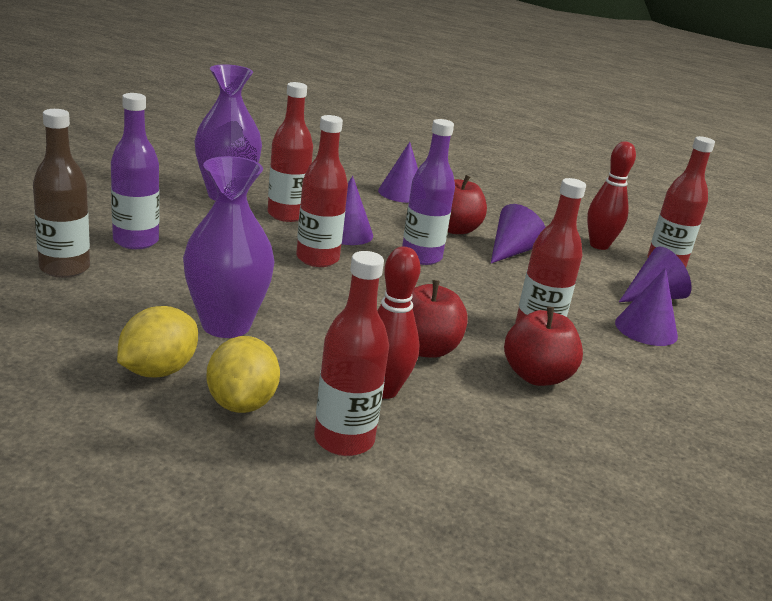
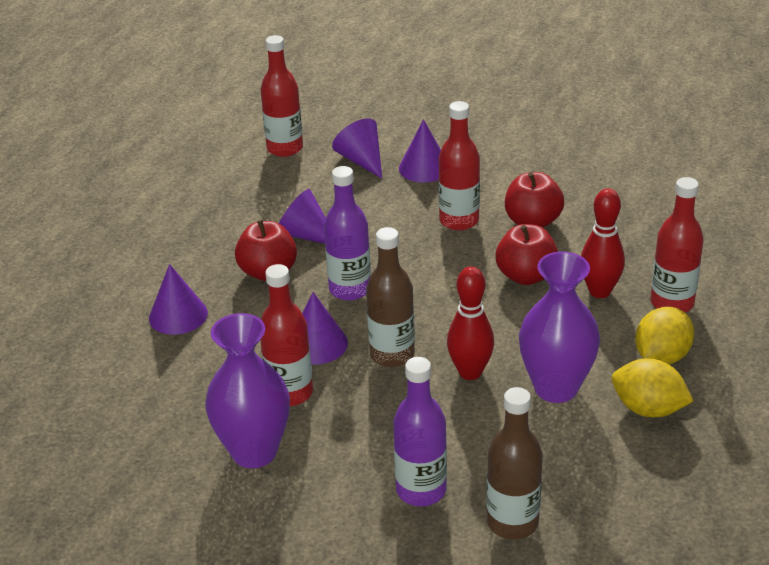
camera: 90 degrees left, 10 degrees up
yellow lemon [206,336,280,413] -> yellow lemon turned 45 degrees counterclockwise [635,307,694,364]
red bottle [296,115,348,267] -> brown bottle [366,227,415,367]
red bowling pin [587,141,636,250] -> red bowling pin moved to [447,266,494,380]

